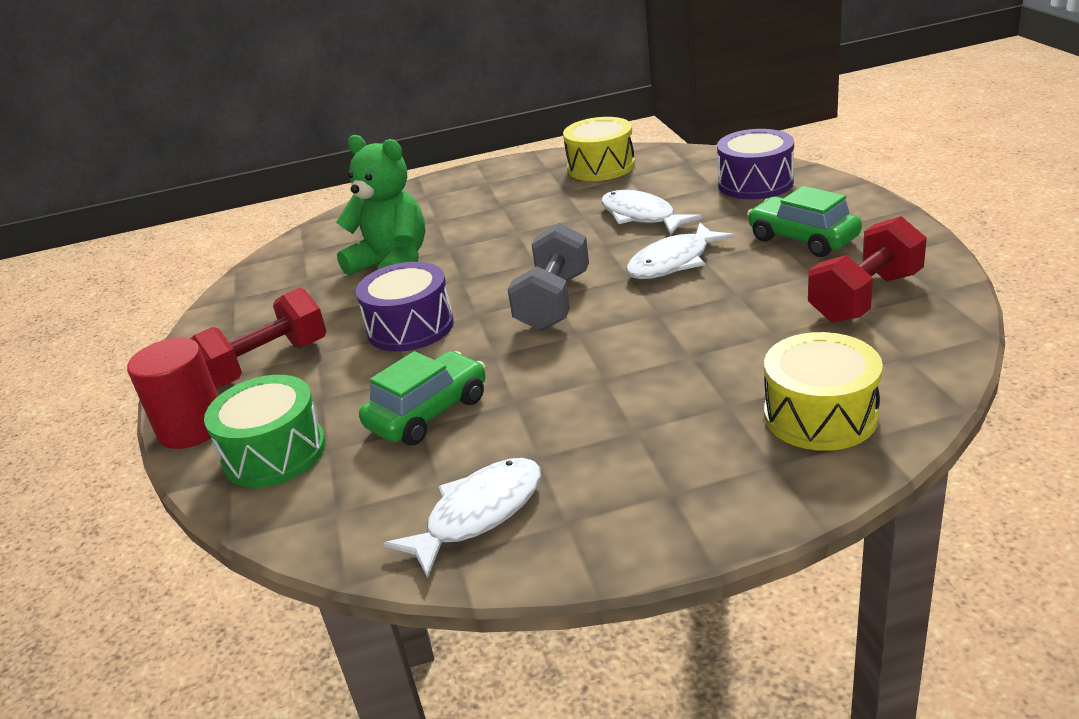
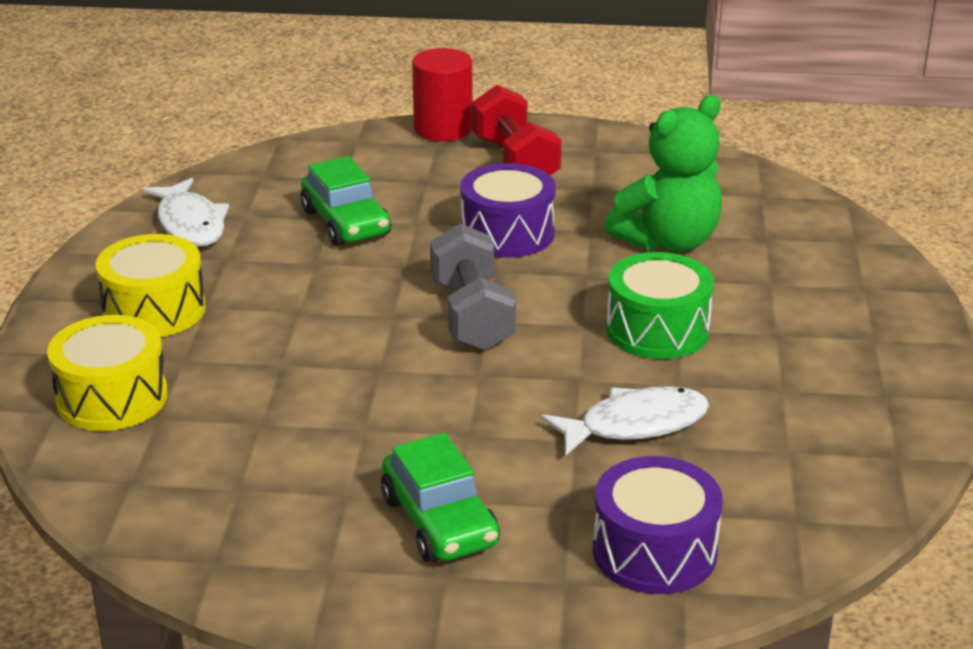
camera: 105 degrees right, 0 degrees up
green drum [204,375,326,488] -> green drum moved to [606,252,714,359]
grey dumbbell [508,223,589,331] -> grey dumbbell turned 45 degrees clockwise [430,223,516,351]
yellow drum [563,117,635,181] -> yellow drum moved to [95,234,206,337]
white fish [626,223,735,279] -> none
green car [747,186,862,257] -> green car turned 90 degrees clockwise [381,433,500,563]
red dumbbell [808,216,927,323] -> none

